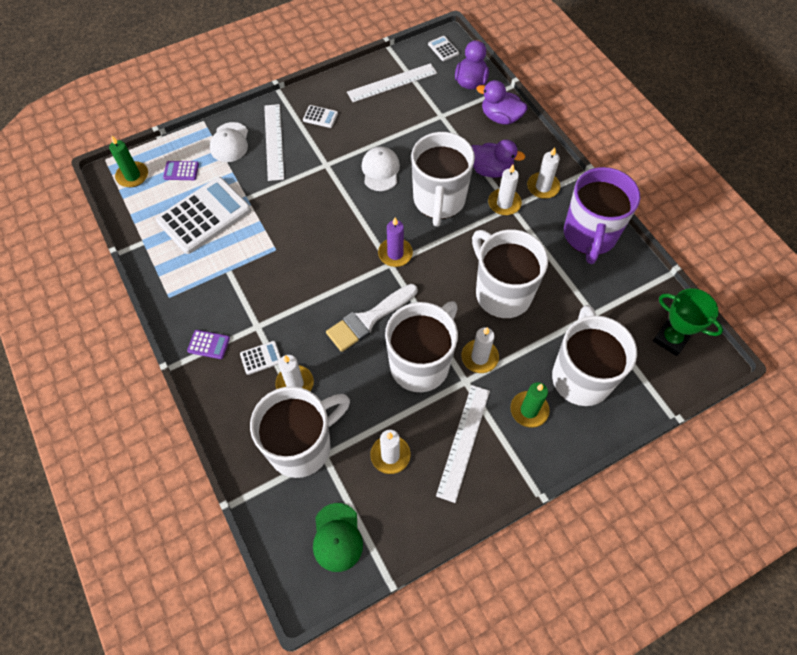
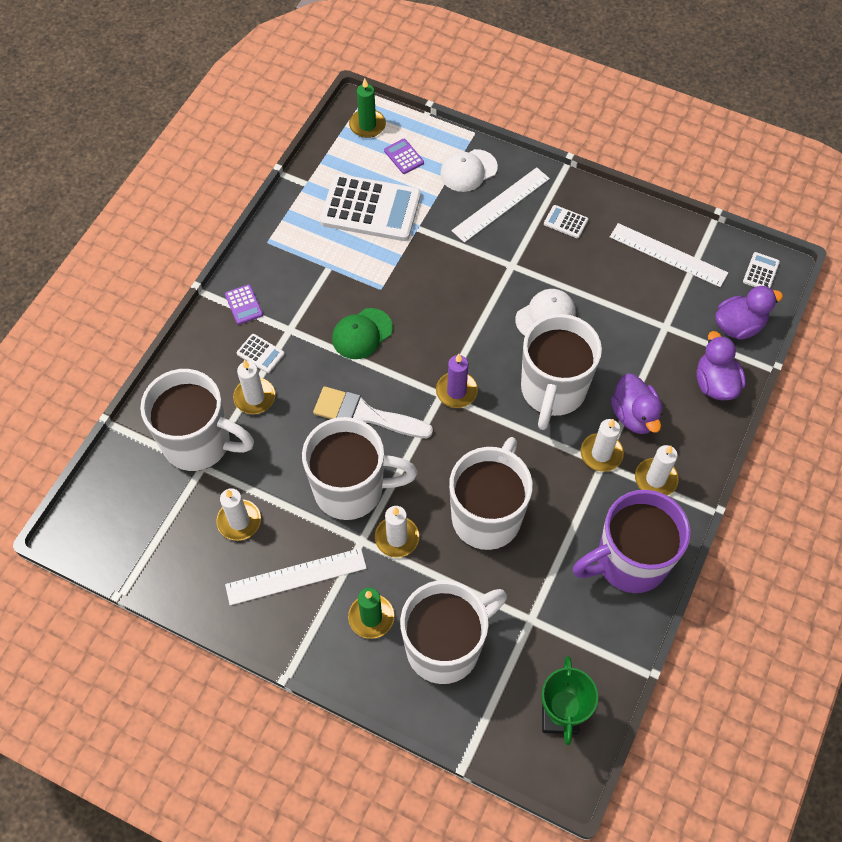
camera: 55 degrees right, 0 degrees up
white calculator [303,105,338,128] -> white calculator turned 135 degrees clockwise [544,205,588,238]
green cap [313,503,363,572] -> green cap moved to [332,308,393,359]
white mug [411,132,475,227] -> white mug turned 45 degrees counterclockwise [521,314,602,430]

